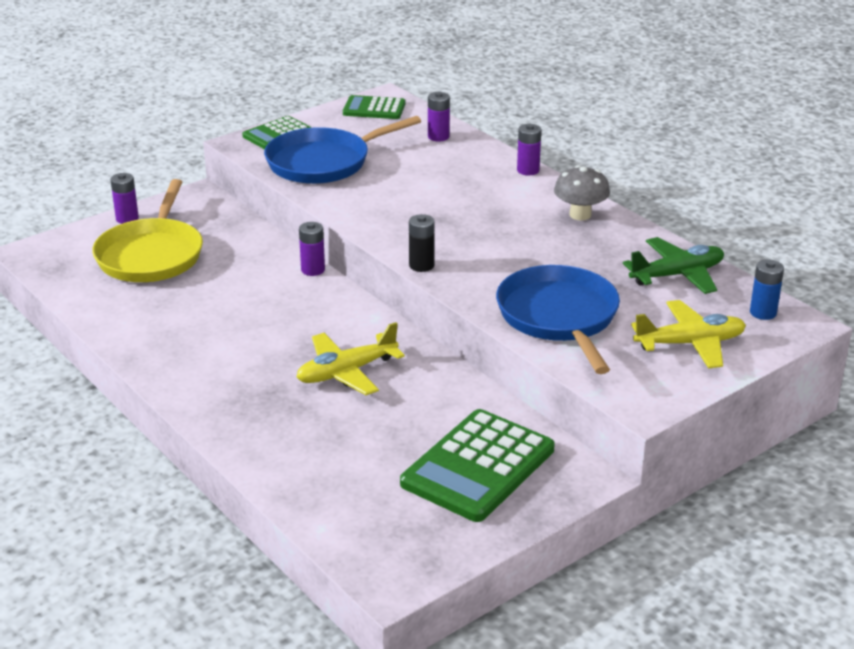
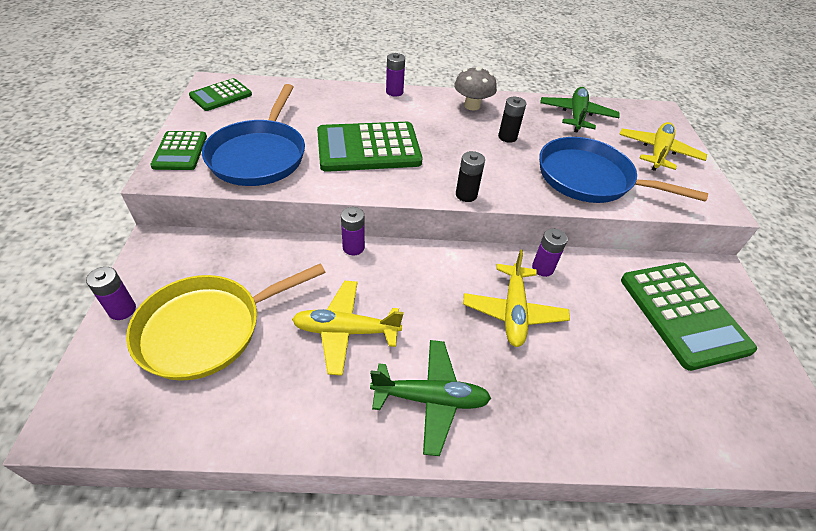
camera: 55 degrees left, 15 degrees up
yellow pan [92,179,203,282] -> yellow pan turned 105 degrees clockwise [126,263,326,381]
purple battery [428,92,450,142] -> purple battery moved to [532,229,568,277]
blue battery [750,259,784,320] -> none
none -> yellow plane [292,281,404,376]
none -> green calculator [317,122,422,172]
none -> green plane [370,340,491,456]
none -> black battery [498,97,526,143]

